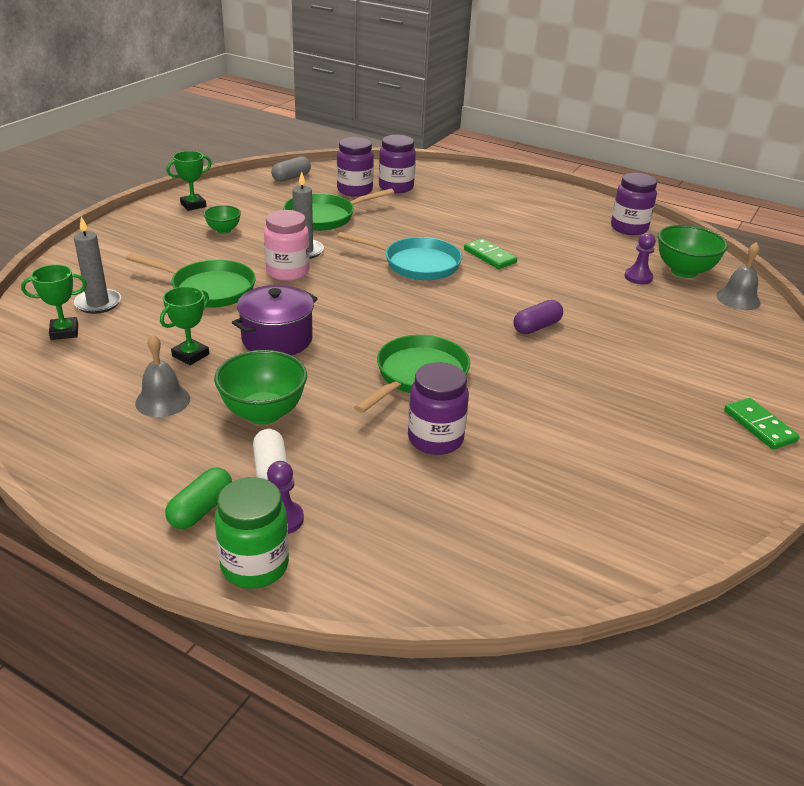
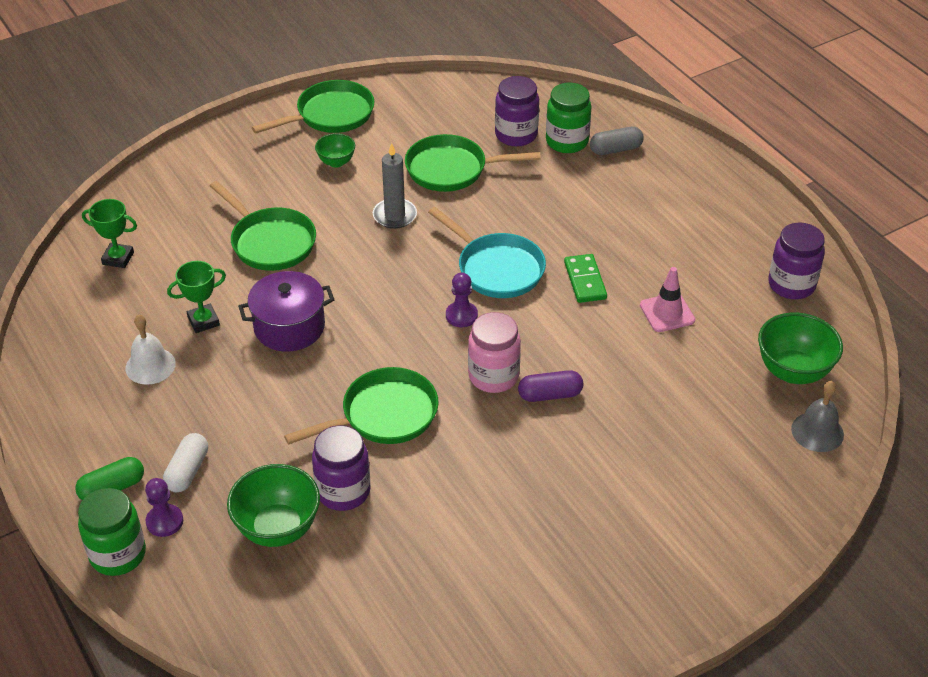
camera: 30 degrees right, 10 degrees up
grey candle [74,216,121,314] -> none
grey bell [135,334,190,417] -> white bell [125,315,176,385]
green trophy [166,151,212,211] -> green pan [252,80,374,134]
green bowl [214,350,307,425] -> green bowl moved to [227,464,320,547]
pink jar [264,210,310,281] -> pink jar moved to [468,312,521,393]
grey capsule [271,156,311,182] -> grey capsule moved to [590,127,644,155]
purple jar [379,135,416,193] -> green jar [546,83,591,153]
purple pawn [625,233,656,284] -> purple pawn moved to [446,272,478,327]
green domino [724,398,800,450] -> none
none -> pink traffic cone [640,267,695,332]

